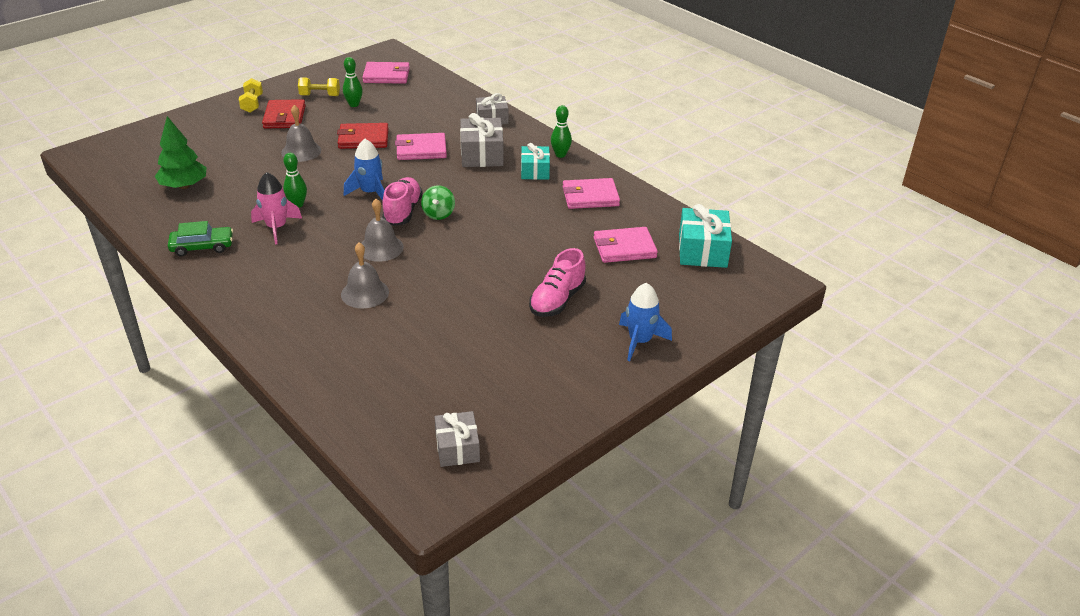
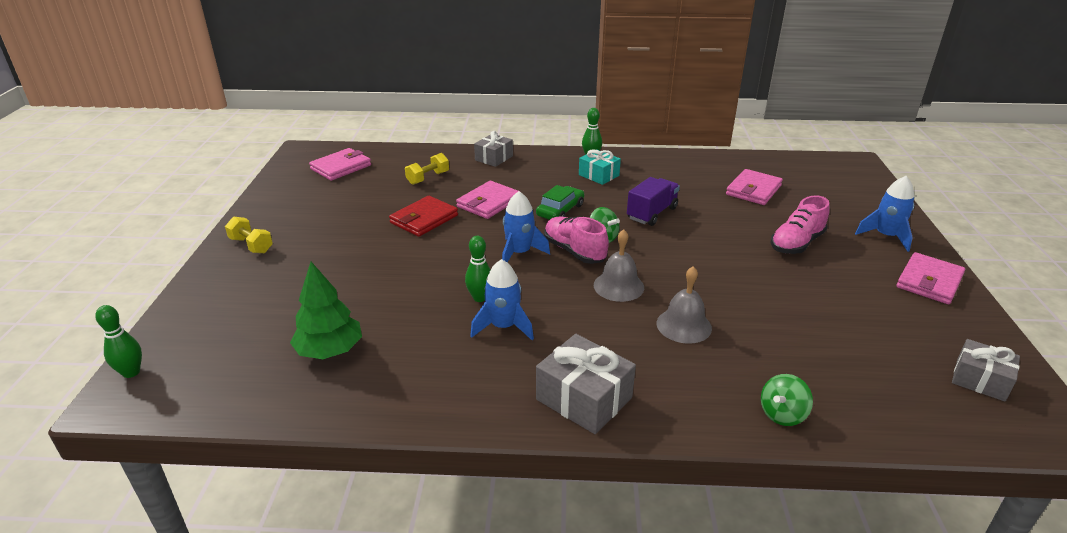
camera: 45 degrees left, 5 degrees down
green car [168,221,233,256] -> green car moved to [536,185,584,220]
pink rocket [251,172,302,244] -> blue rocket [470,259,534,340]
red wallet [262,99,306,128] -> none
grey bell [281,105,321,162] -> none
yellow dumbbell [298,77,340,96] -> yellow dumbbell moved to [405,153,449,185]
green bowling pin [343,57,363,107] -> green bowling pin moved to [95,305,142,378]
grey gift [460,113,504,167] -> grey gift moved to [536,334,636,434]
pink shoe [529,248,586,317] -> pink shoe turned 60 degrees clockwise [771,195,830,254]
pink wallet [563,178,620,209] -> pink wallet moved to [896,252,965,304]
turquoise gift [679,204,732,268] -> none
none -> purple truck [627,177,680,226]
none -> green spinning top [761,374,813,426]

